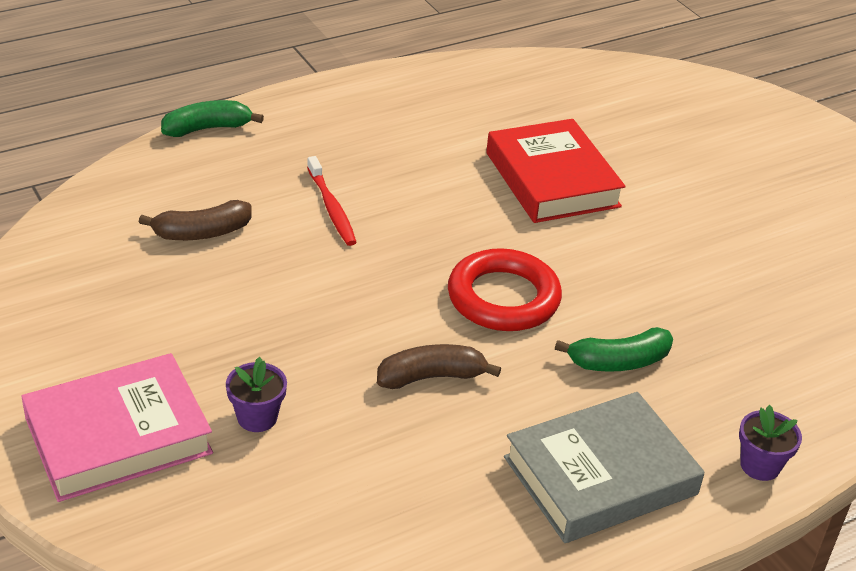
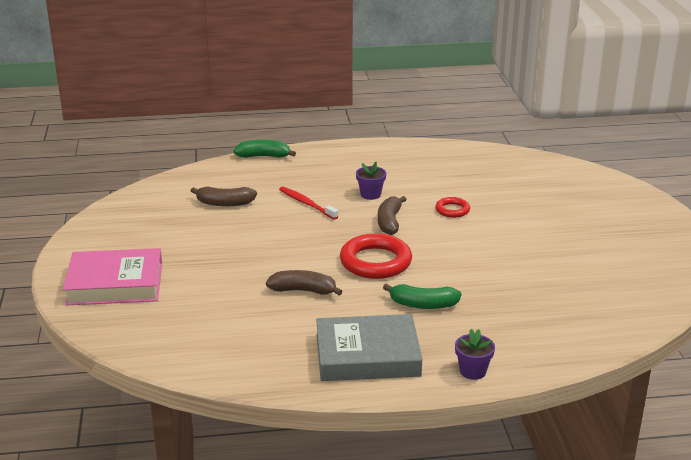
camera: 25 degrees right, 10 degrees down
purple flower pot [226,357,287,432] -> purple flower pot moved to [356,162,386,200]
red toothbrush [307,156,357,246] -> red toothbrush turned 135 degrees clockwise [279,187,339,220]
red book [486,119,626,223] -> red ring [435,197,470,218]
none -> brown banana [378,196,407,235]

